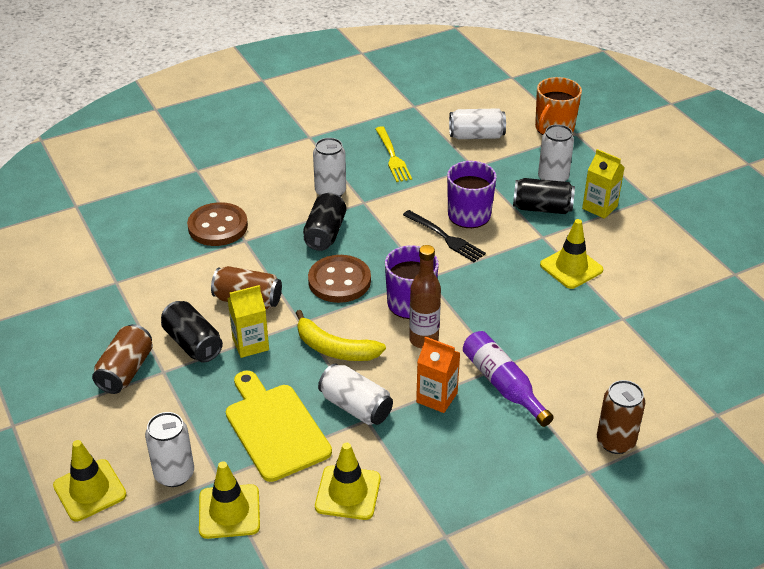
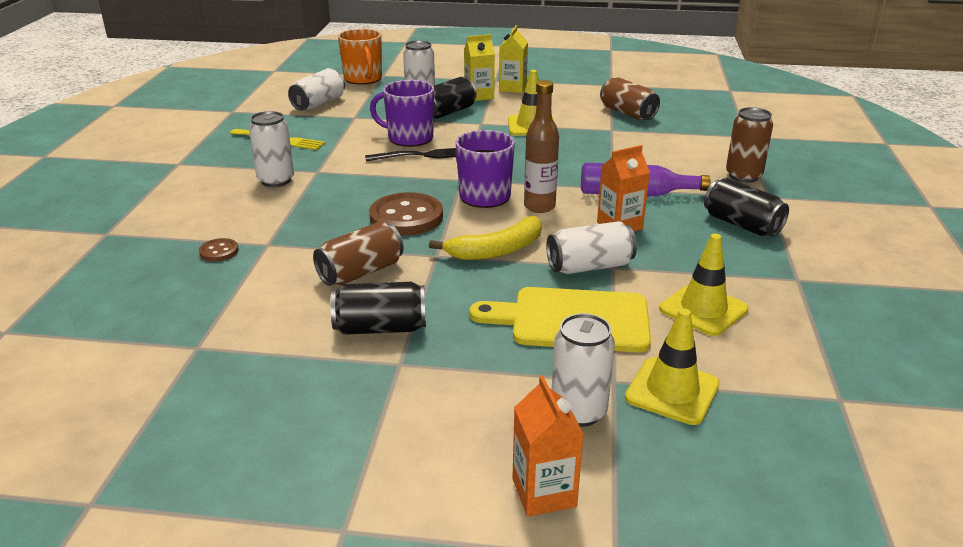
camera: 55 degrees left, 10 degrees down
yellow traffic cone [53,440,127,521] -> orange carton [512,375,584,517]
brown can [92,324,153,394] -> brown can moved to [600,77,660,120]
brown button [187,202,248,246] -> brown button [199,238,239,262], size x0.48
yellow carton [227,285,269,358] -> yellow carton moved to [499,25,528,93]
black can [303,192,347,251] -> black can moved to [704,178,789,237]

